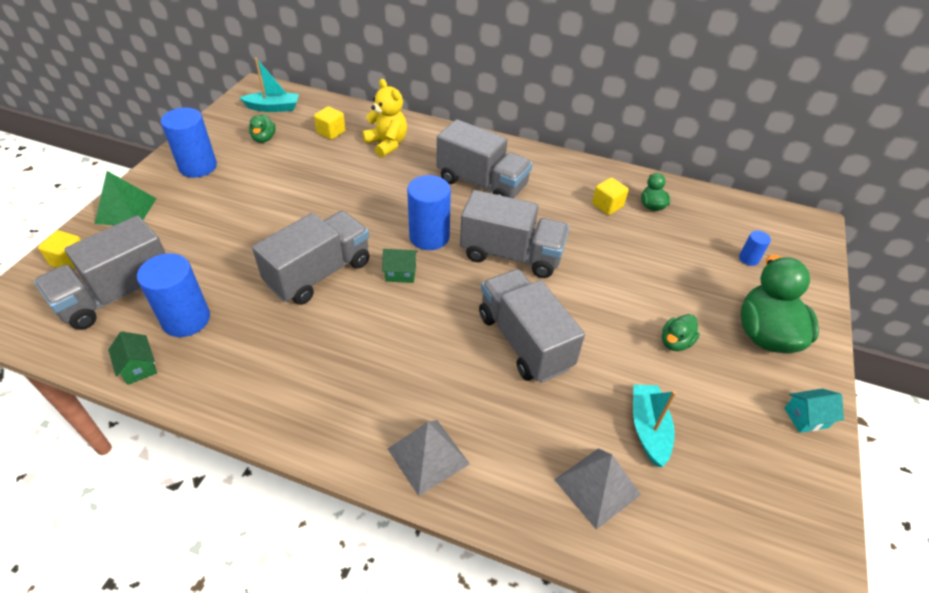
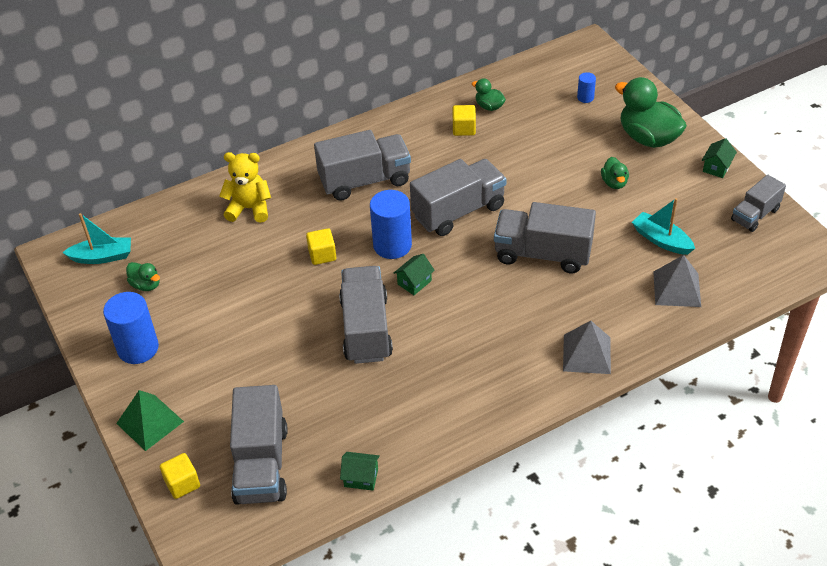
camera: 45 degrees left, 0 degrees up
blue cylinder [137,253,210,337] -> none
turquoise boat [240,58,299,112] -> turquoise boat turned 45 degrees clockwise [62,213,131,264]
yellow cube [314,106,346,140] -> yellow cube moved to [306,228,336,265]
turquoise house [784,389,844,433] -> green house [702,138,737,178]
none -> grey truck [731,175,786,232]

